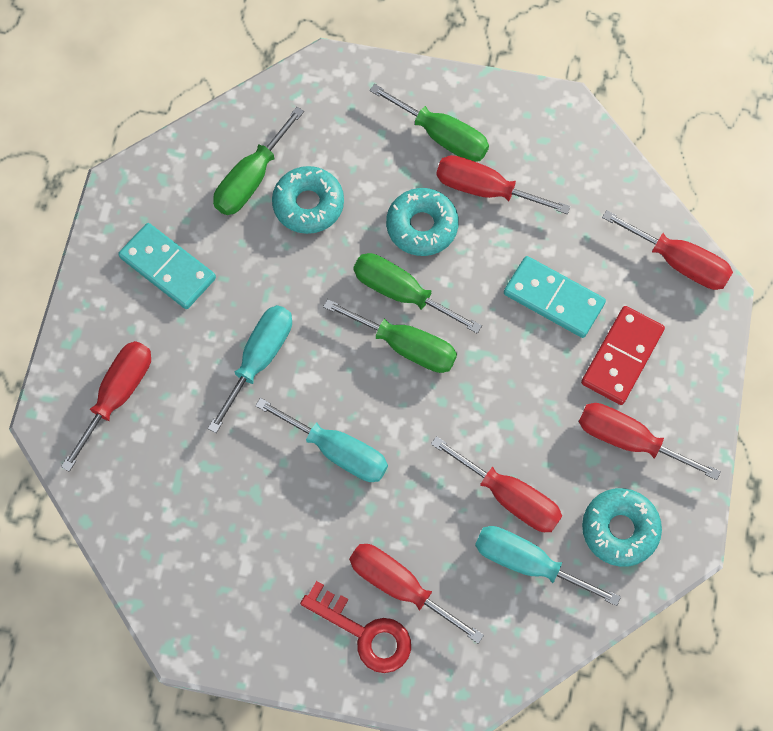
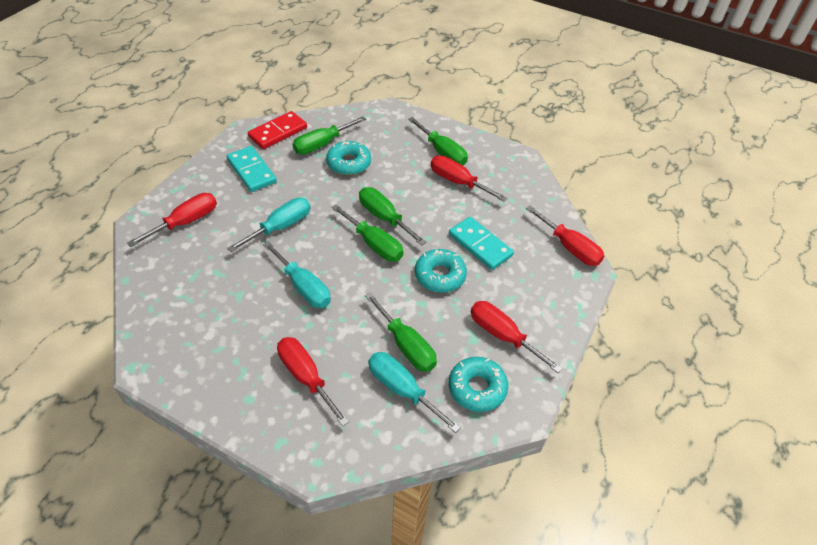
camera: 15 degrees right, 20 degrees down
red key [300,581,411,673] -> none
turquoise donut [386,188,459,256] -> turquoise donut moved to [415,249,467,293]
red screwdriver [431,436,562,532] -> green screwdriver [365,292,437,372]
red domino [581,306,665,405] -> red domino moved to [248,111,307,149]

